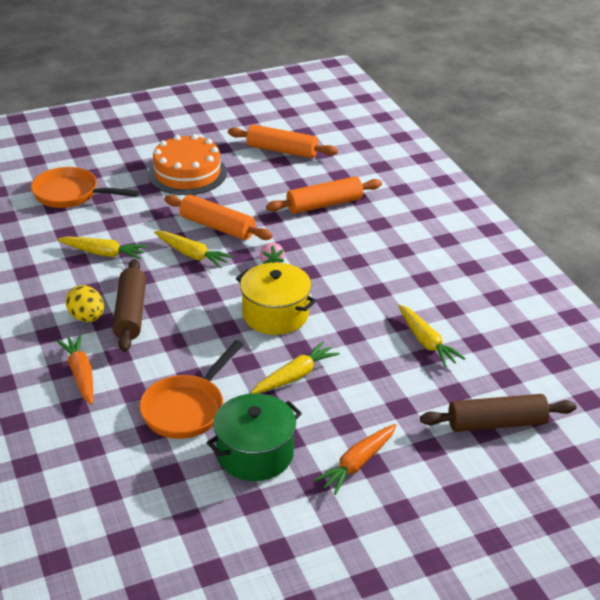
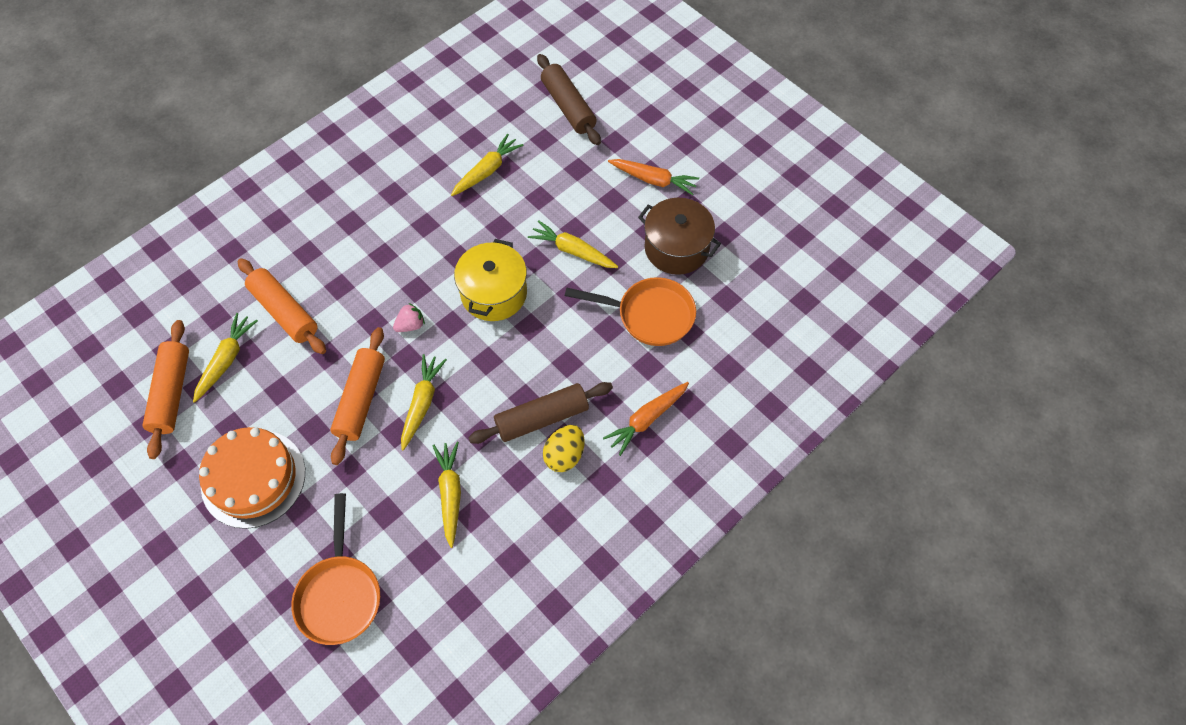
camera: 110 degrees left, 25 degrees up
green pot [207,393,302,481] -> brown pot [638,198,721,275]
none -> yellow carrot [193,313,258,403]

